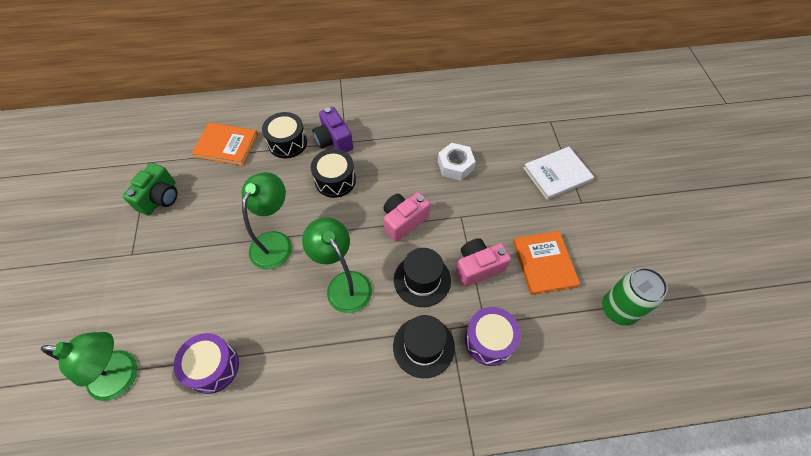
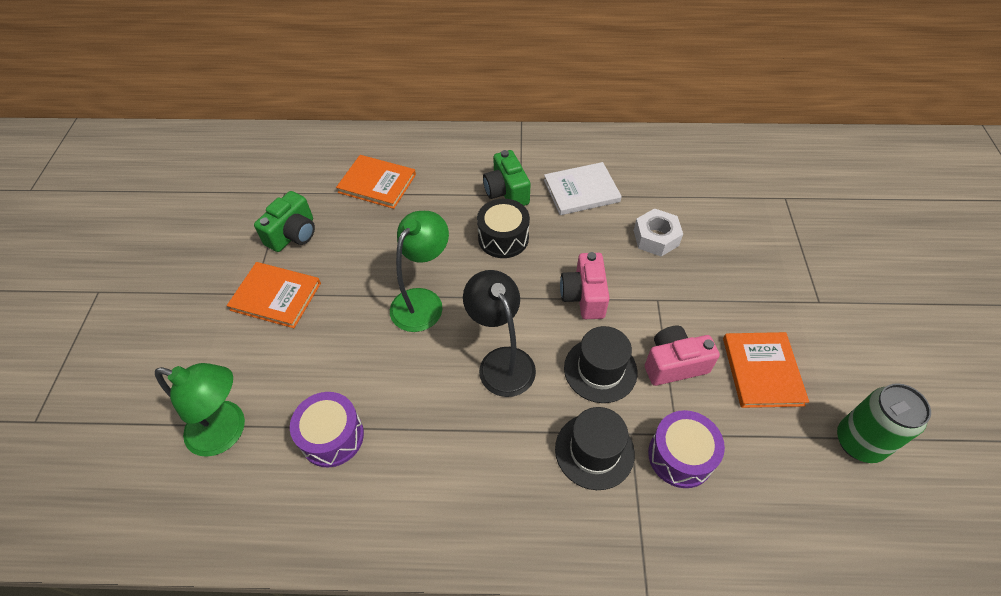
camera: 10 degrees right, 5 degrees down
black drum [262,112,307,158] -> none
green lamp [302,217,372,313] -> black lamp [463,270,536,397]
purple camera [313,107,353,152] -> green camera [483,150,531,206]
pink camera [383,192,430,242] -> pink camera turned 60 degrees counterclockwise [560,252,610,319]
white book [523,147,594,200] -> white book moved to [544,162,622,215]
none -> orange book [227,262,321,328]

